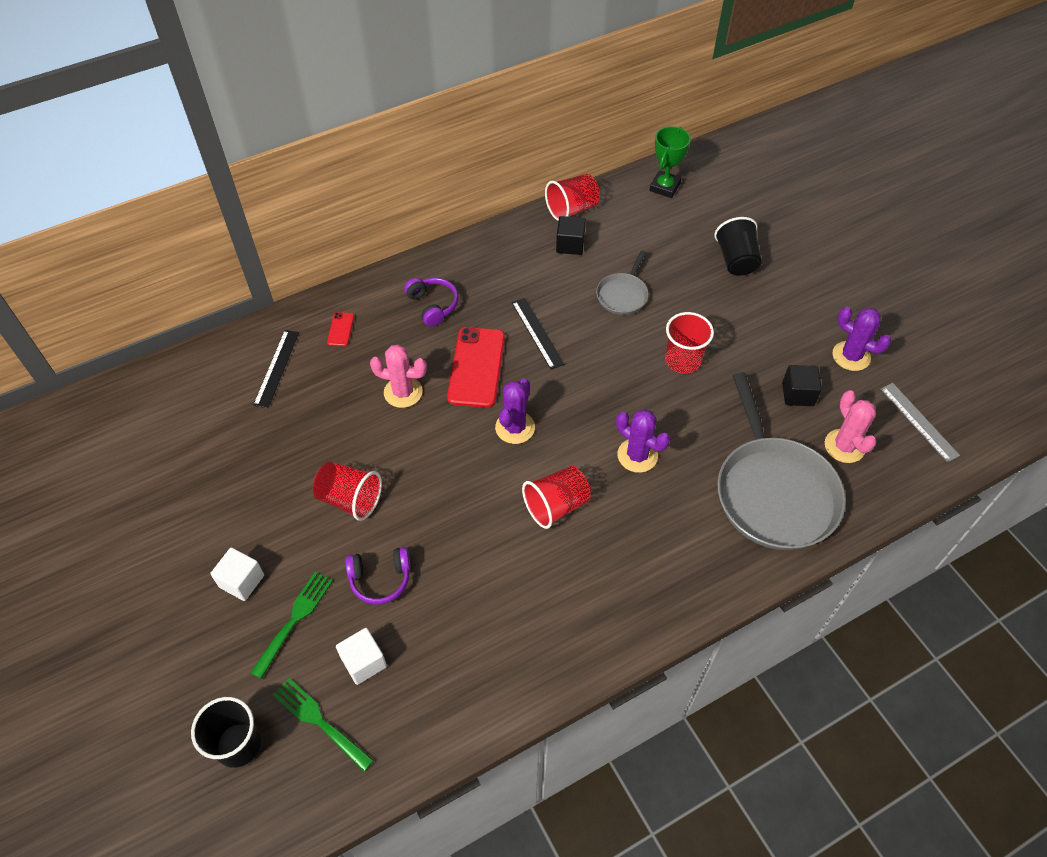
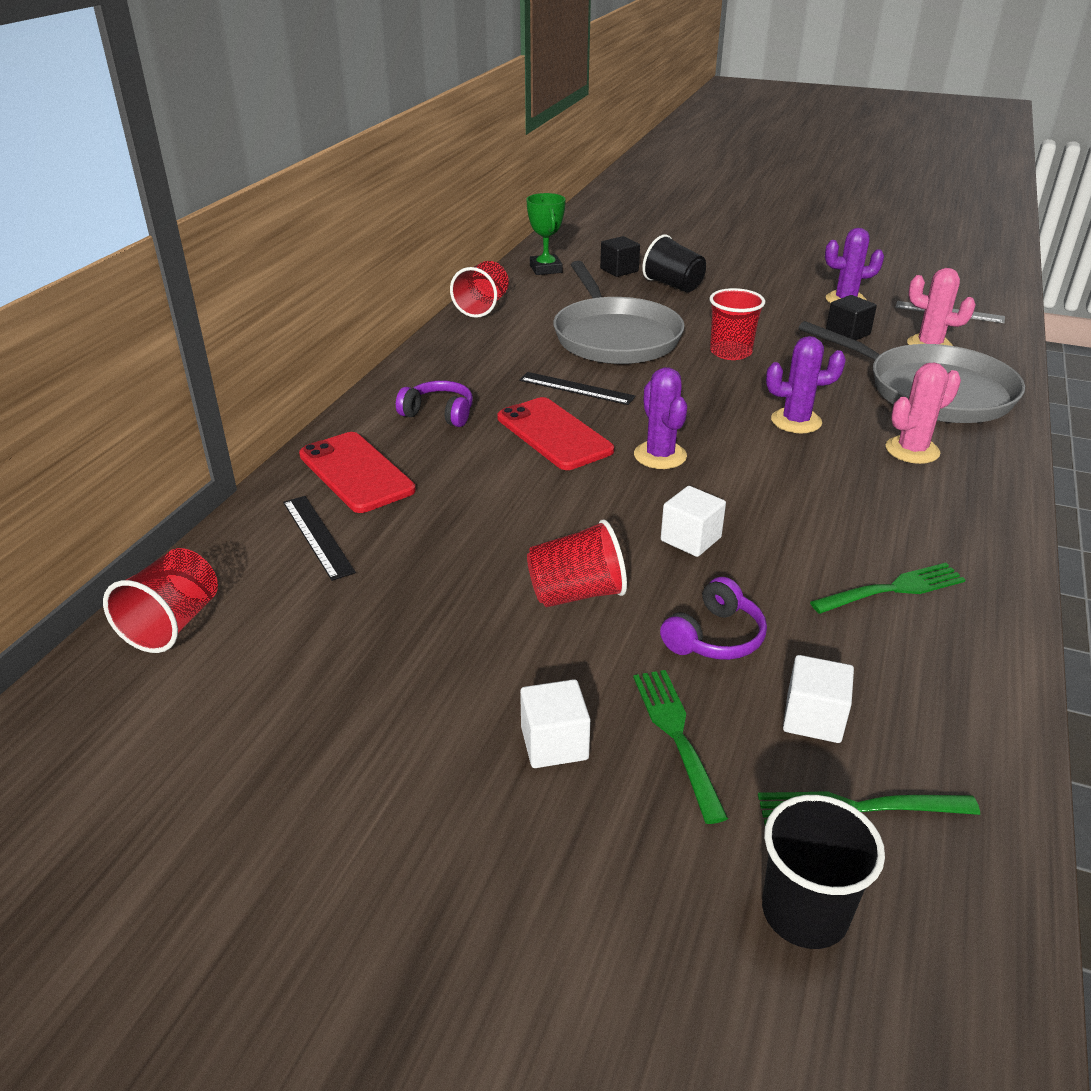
camera: 40 degrees left, 20 degrees down
red phone [327,312,354,346] -> red phone [299,432,416,513], size x2.22
pink cactus [370,344,427,408] -> pink cactus moved to [886,362,961,464]
red cup [522,466,591,529] -> red cup moved to [103,548,218,653]
black cube [556,216,586,255] -> black cube moved to [600,236,640,277]
grey pan [596,250,649,315] -> grey pan [553,261,685,364], size x2.09
none -> white cube [661,486,726,557]
none -> green fork [810,563,966,614]

